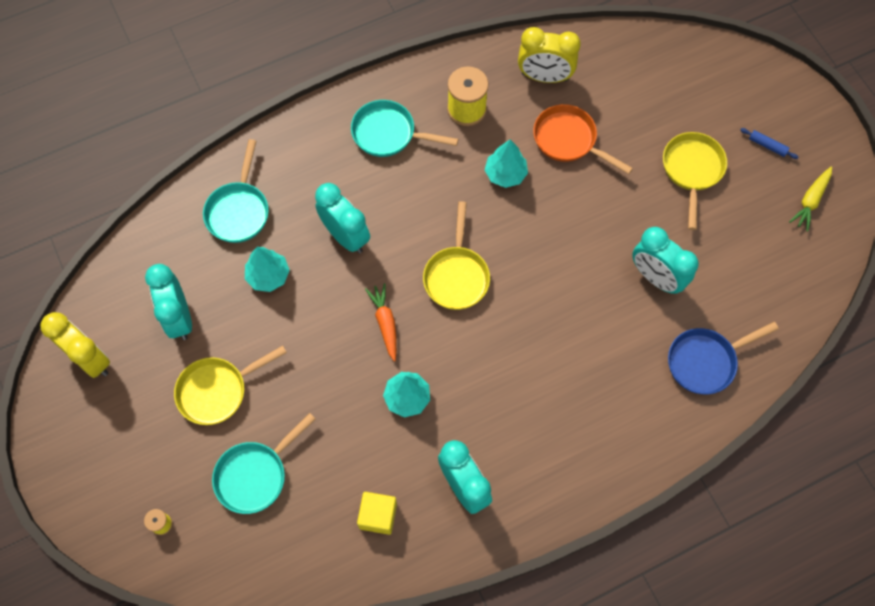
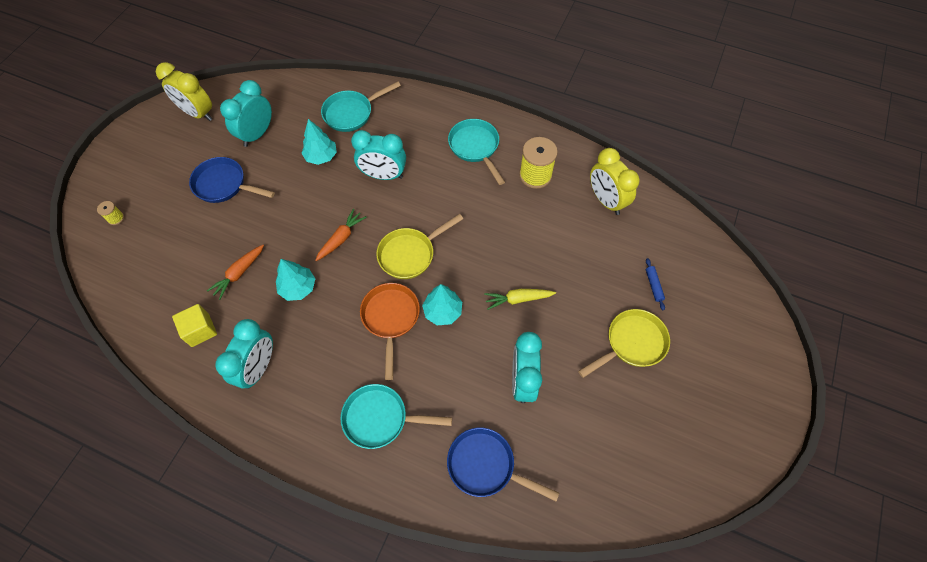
camera: 50 degrees right, 5 degrees down
yellow clock [40,312,110,378] -> yellow clock turned 120 degrees clockwise [156,62,212,121]
yellow pan [174,346,287,425] -> blue pan [189,157,275,203]
turquoise pan [212,413,316,514] -> turquoise pan moved to [340,384,452,449]
turquoise clock [315,183,370,253] -> turquoise clock turned 90 degrees clockwise [351,130,406,180]
turquoise tree [485,139,528,188] -> turquoise tree moved to [422,284,462,325]
orange pan [533,104,633,174] -> orange pan moved to [360,283,420,380]
blue rolling pin [740,128,798,159] -> blue rolling pin moved to [646,258,665,310]
yellow carrot [789,167,832,232] -> yellow carrot moved to [484,289,556,310]
none -> orange carrot [207,245,264,300]

